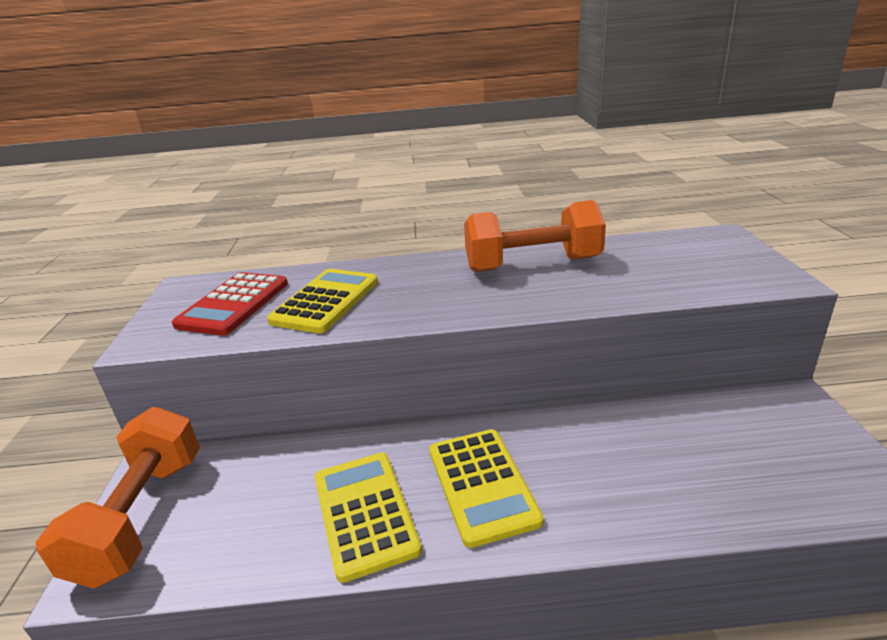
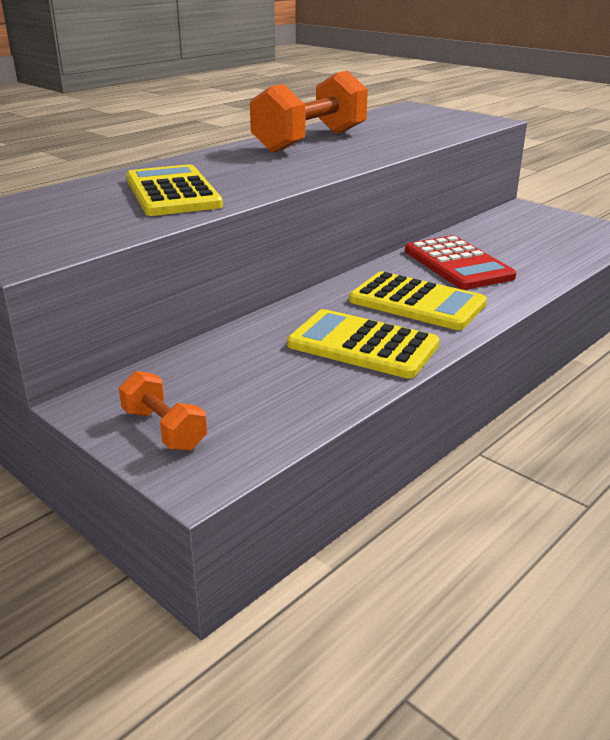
camera: 45 degrees left, 0 degrees up
orange dumbbell [35,407,200,589] -> orange dumbbell [119,371,207,451], size x0.50
red calculator [172,272,288,336] -> red calculator moved to [405,235,516,290]

